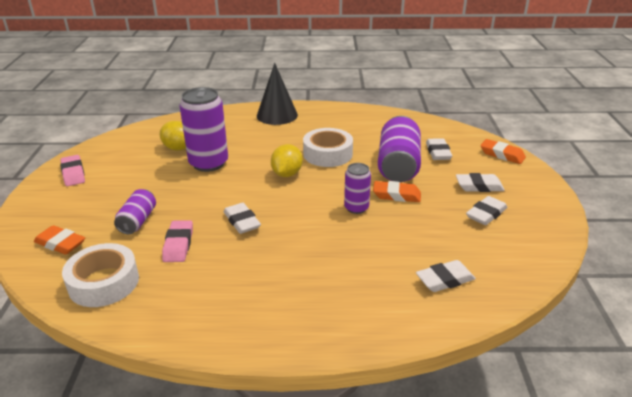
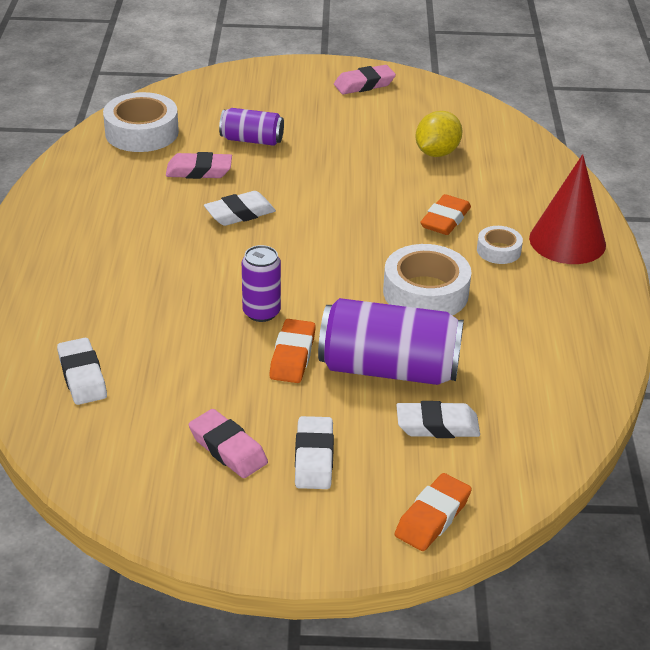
camera: 90 degrees right, 5 degrees up
orange eraser [34,225,85,255] -> orange eraser moved to [420,194,471,235]
purple can [179,87,228,172] -> none
black cone [257,63,298,125] -> red cone [529,154,606,264]
yellow lemon [271,144,303,177] -> none
white eraser [466,196,508,225] -> pink eraser [189,409,268,478]
none -> white tape [477,226,523,264]

